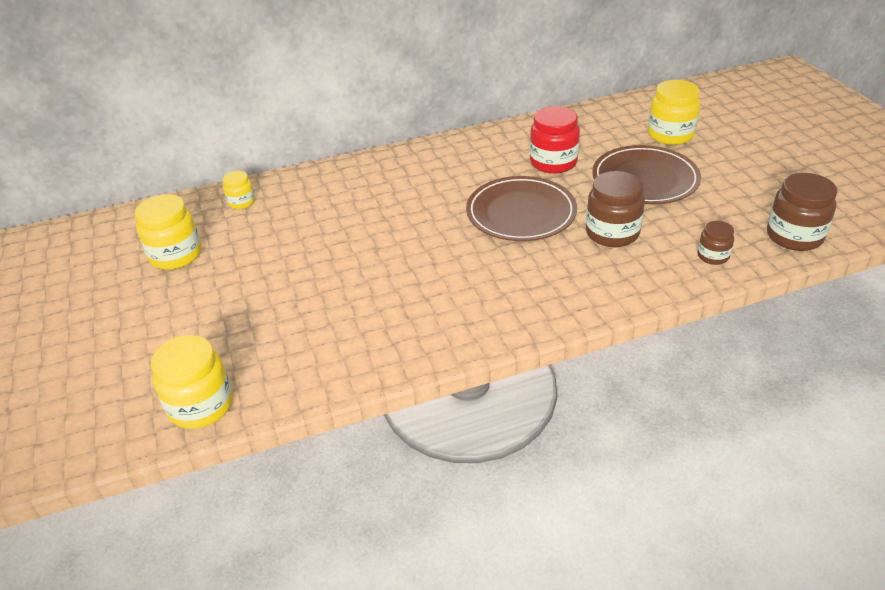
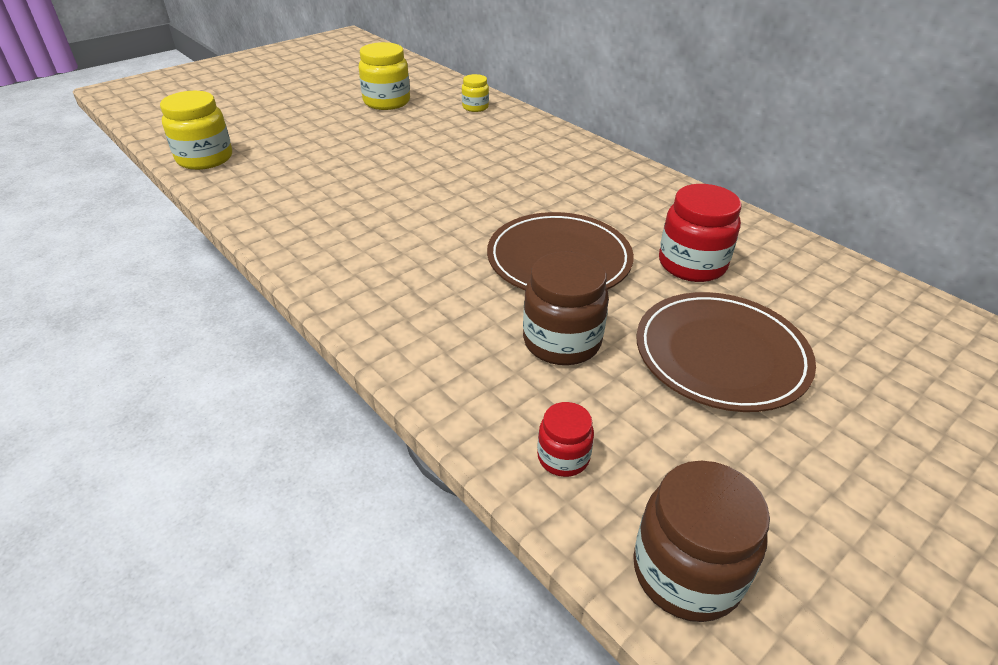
camera: 65 degrees right, 0 degrees up
yellow jar [648,80,700,145] -> none
brown jar [697,221,734,265] -> red jar [537,402,594,477]

